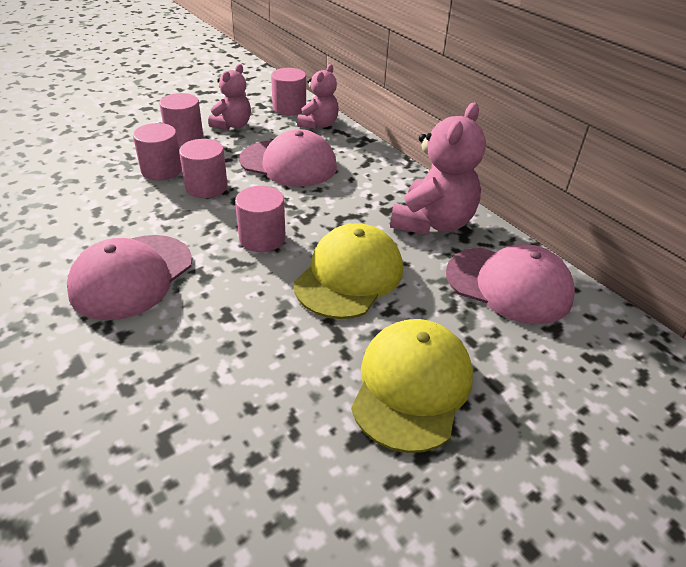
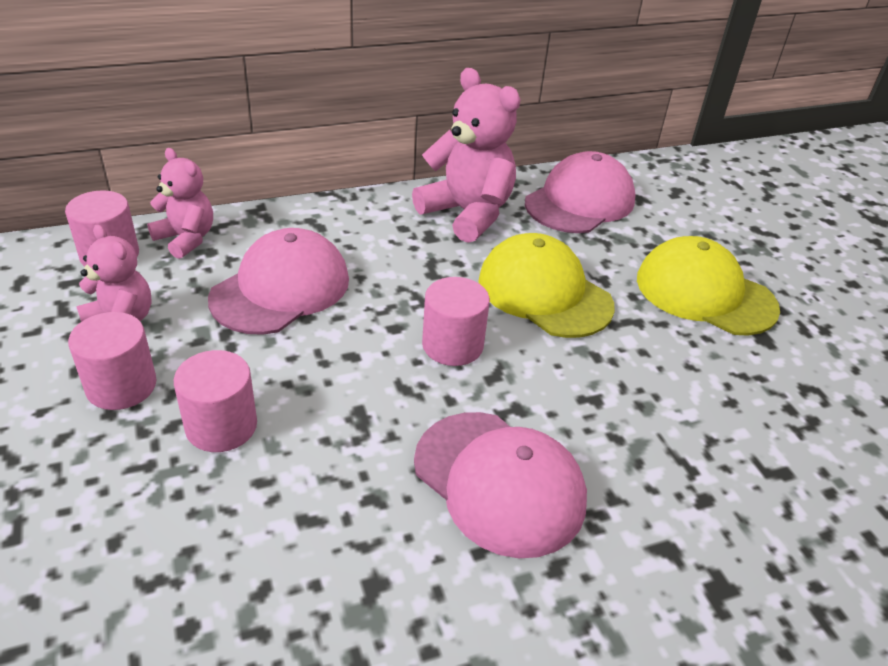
camera: 75 degrees left, 0 degrees up
pink cylinder [179,139,228,198] -> none

